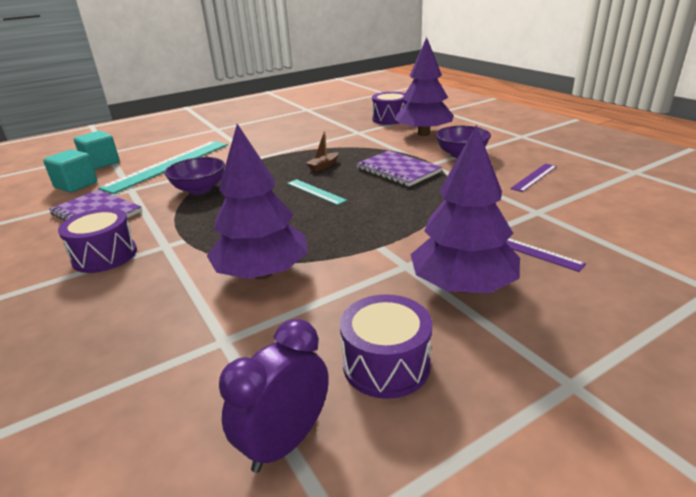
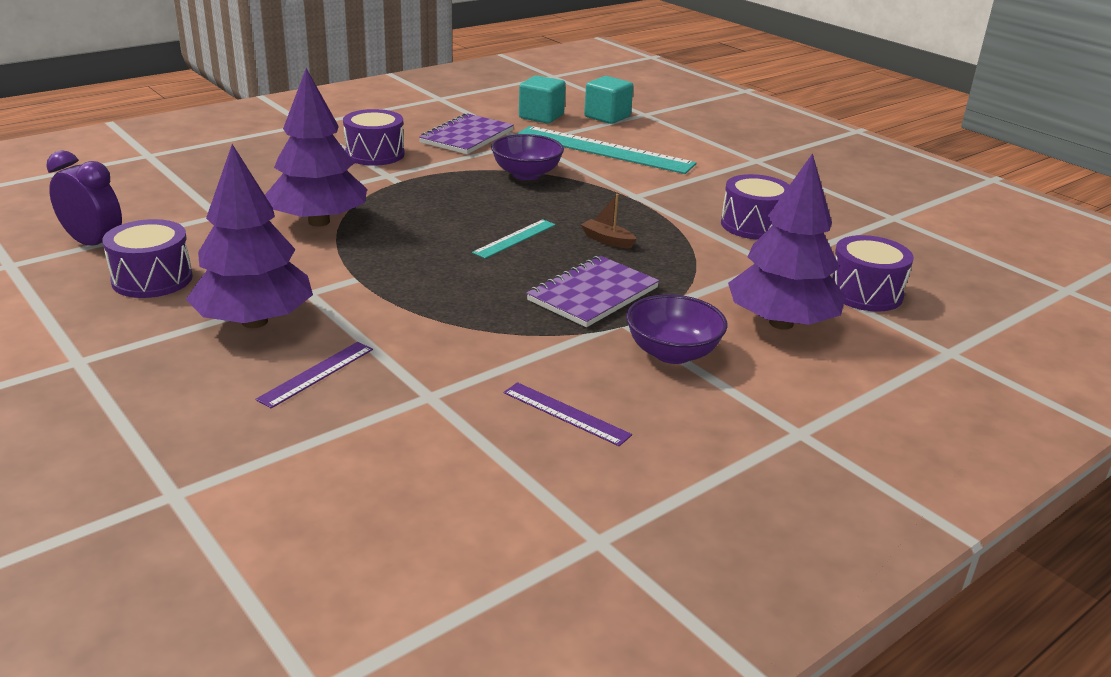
camera: 80 degrees right, 0 degrees up
none -> purple drum [721,174,789,240]

